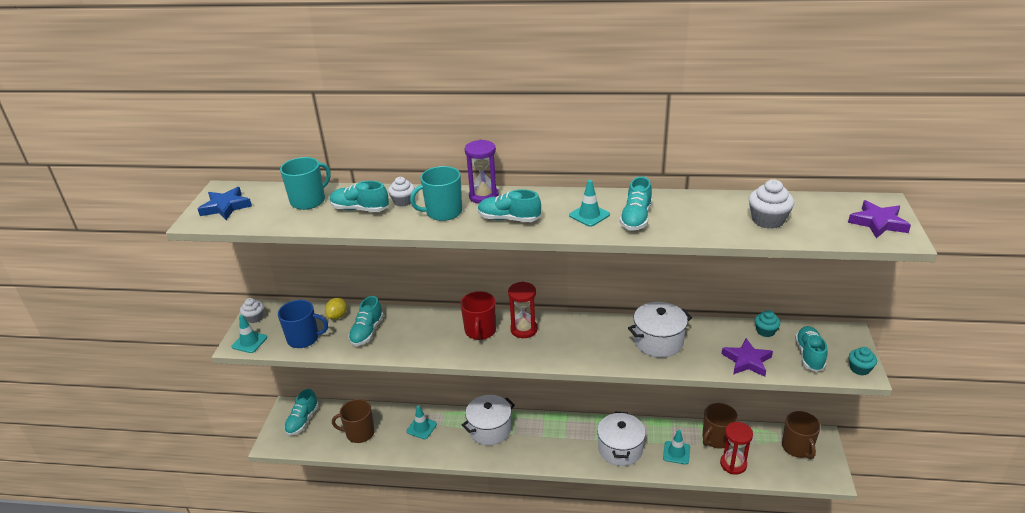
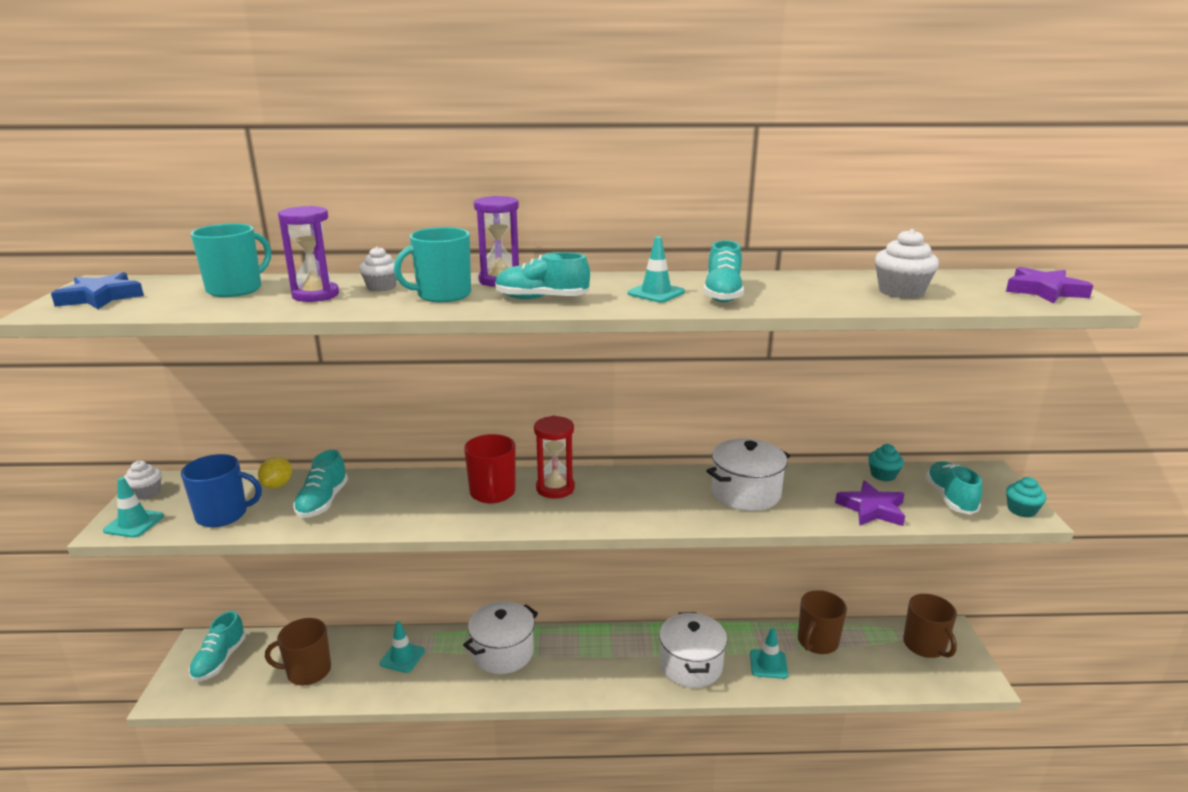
camera: 10 degrees left, 10 degrees down
turquoise shoe [330,181,389,212] -> purple hourglass [278,206,339,302]
red hourglass [720,422,753,475] -> none

